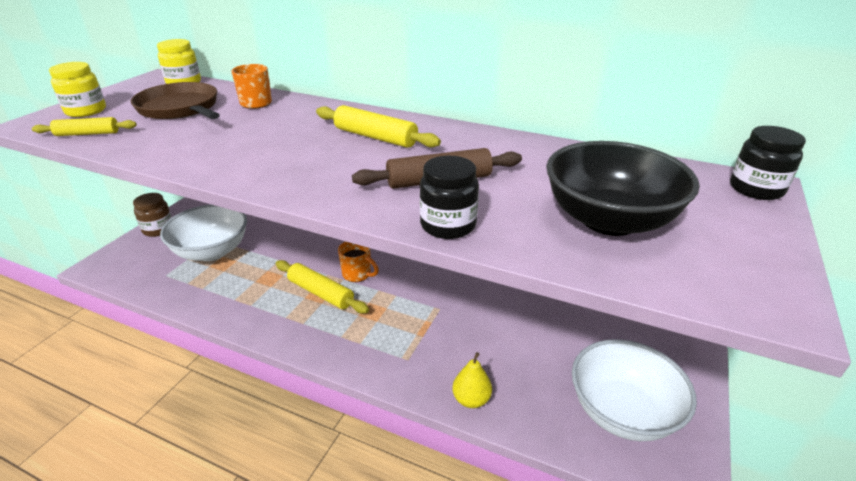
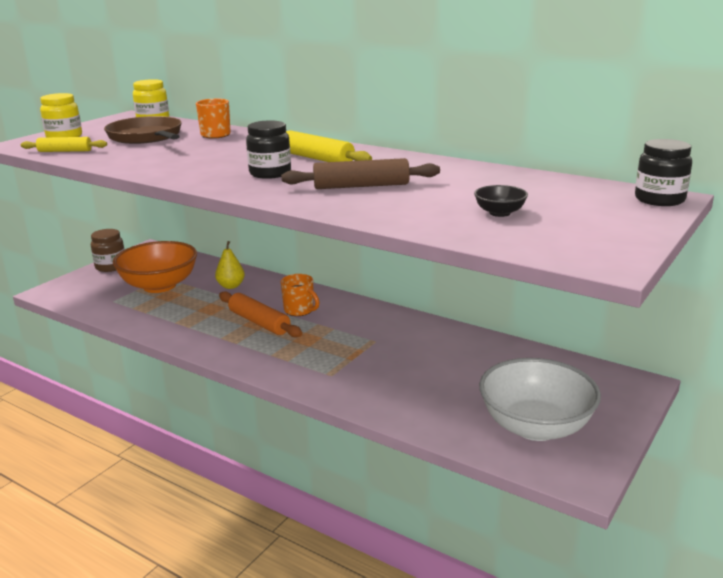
camera: 10 degrees right, 10 degrees down
white bowl [160,204,247,261] -> orange bowl [113,241,197,293]
yellow rolling pin [276,260,369,314] -> orange rolling pin [219,291,302,338]
black jar [420,156,479,239] -> black jar moved to [246,120,291,179]
yellow pear [452,352,492,408] -> yellow pear moved to [215,241,245,289]
black bowl [546,141,700,236] -> black bowl [474,185,528,217], size x0.42

